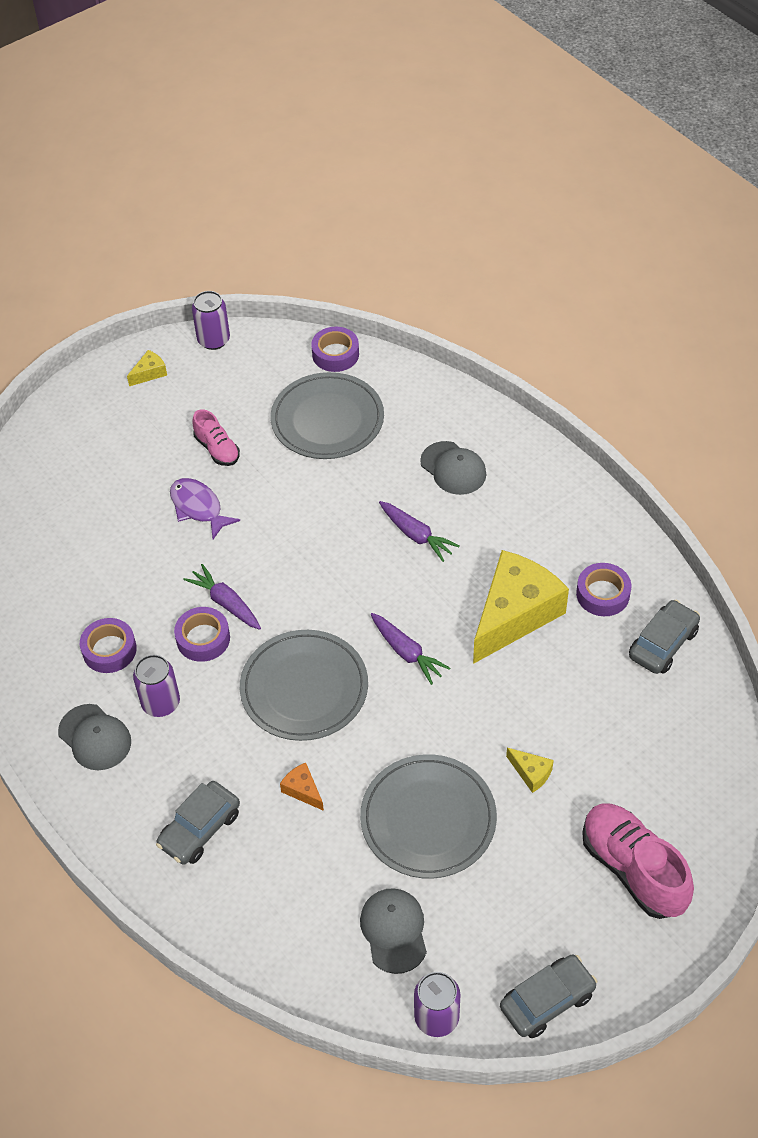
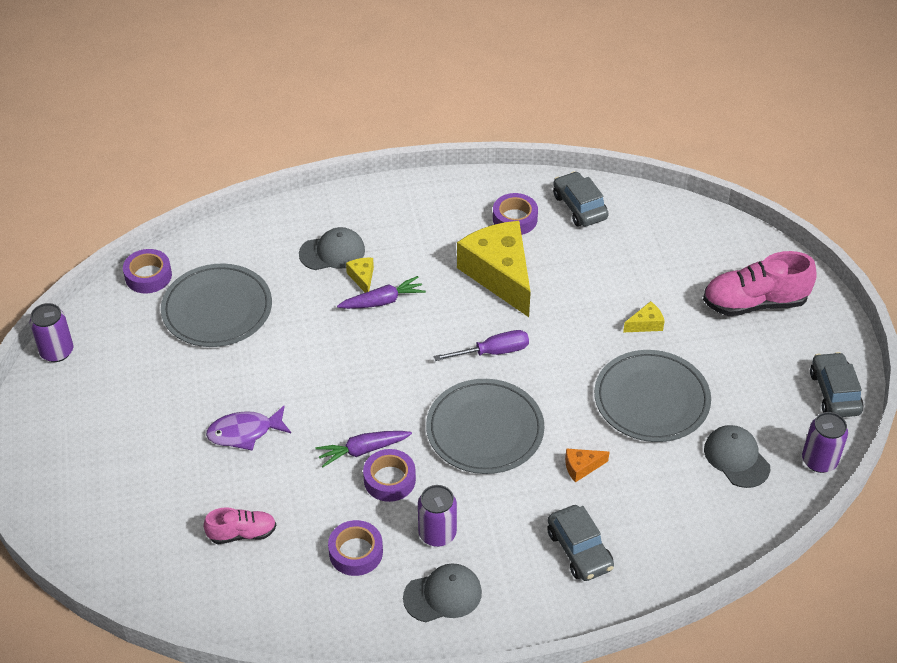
camera: 65 degrees left, 5 degrees down
yellow cheese [127,350,167,386] -> yellow cheese moved to [346,258,374,293]
pink shoe [193,409,240,466] -> pink shoe moved to [204,507,276,544]
grey cap [360,888,427,974] -> grey cap turned 45 degrees clockwise [704,425,770,488]
purple carrot [371,613,451,685] -> purple screwdriver [434,330,529,361]

